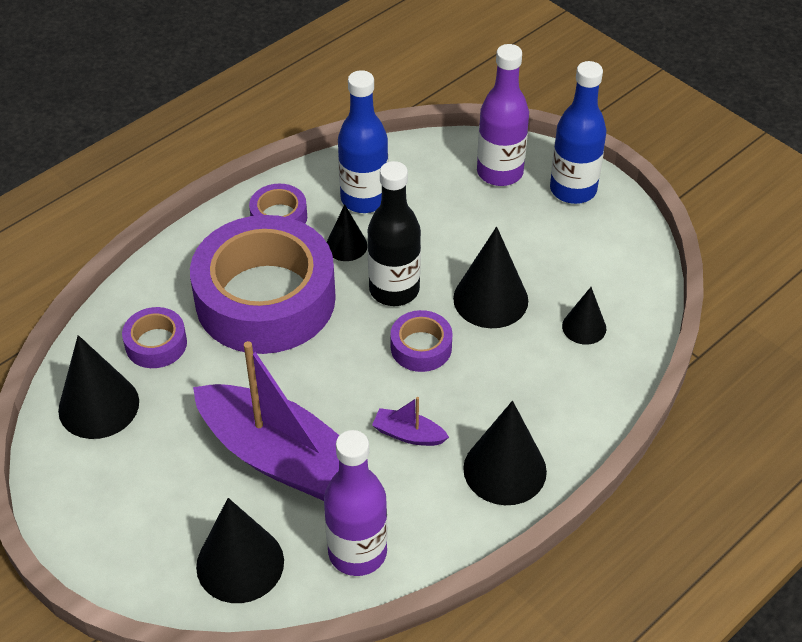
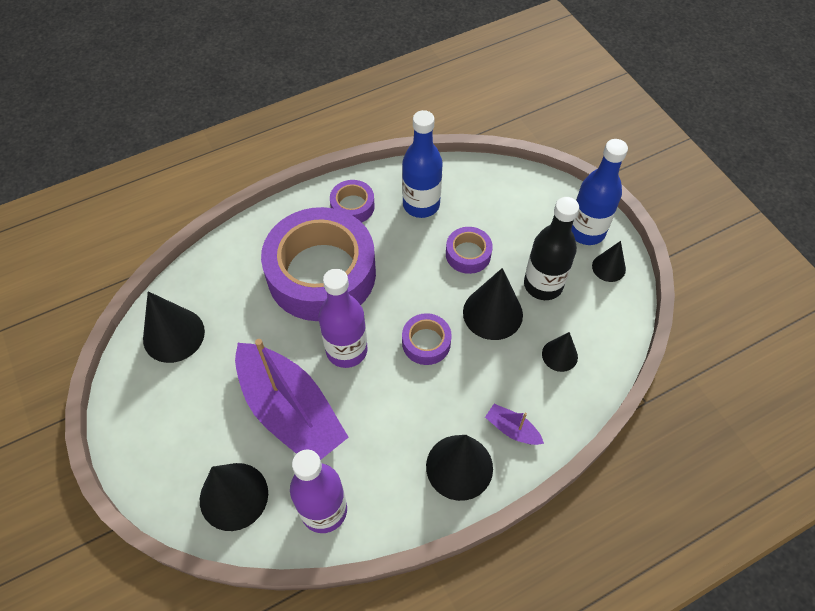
camera: 15 degrees right, 10 degrees up
purple tape [122,307,187,368] -> purple tape moved to [446,227,493,274]
black cone [327,205,368,261] -> black cone moved to [592,241,626,282]
black bottle [367,161,421,306] -> black bottle moved to [524,197,579,300]
purple boat [372,397,449,446] -> purple boat moved to [485,404,544,445]
purple bottle [477,44,529,186] -> purple bottle moved to [319,269,368,368]

